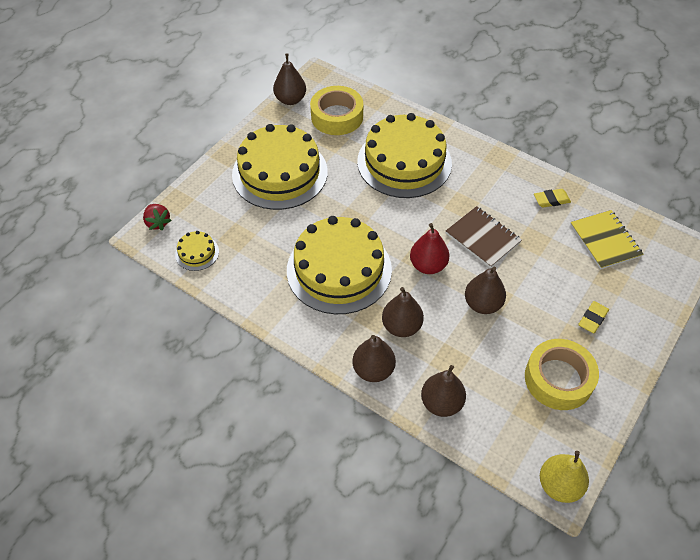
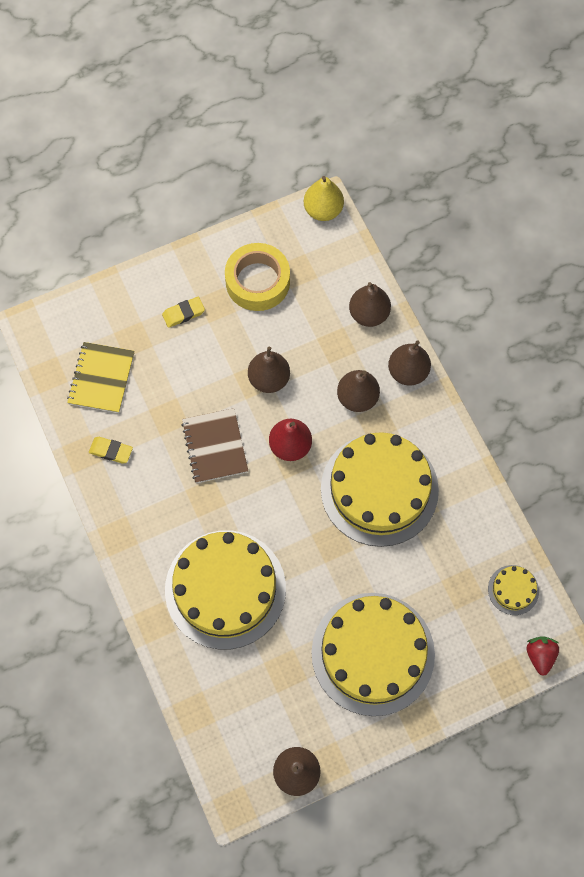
camera: 150 degrees left, 15 degrees up
yellow tape [310,86,363,135] -> none

